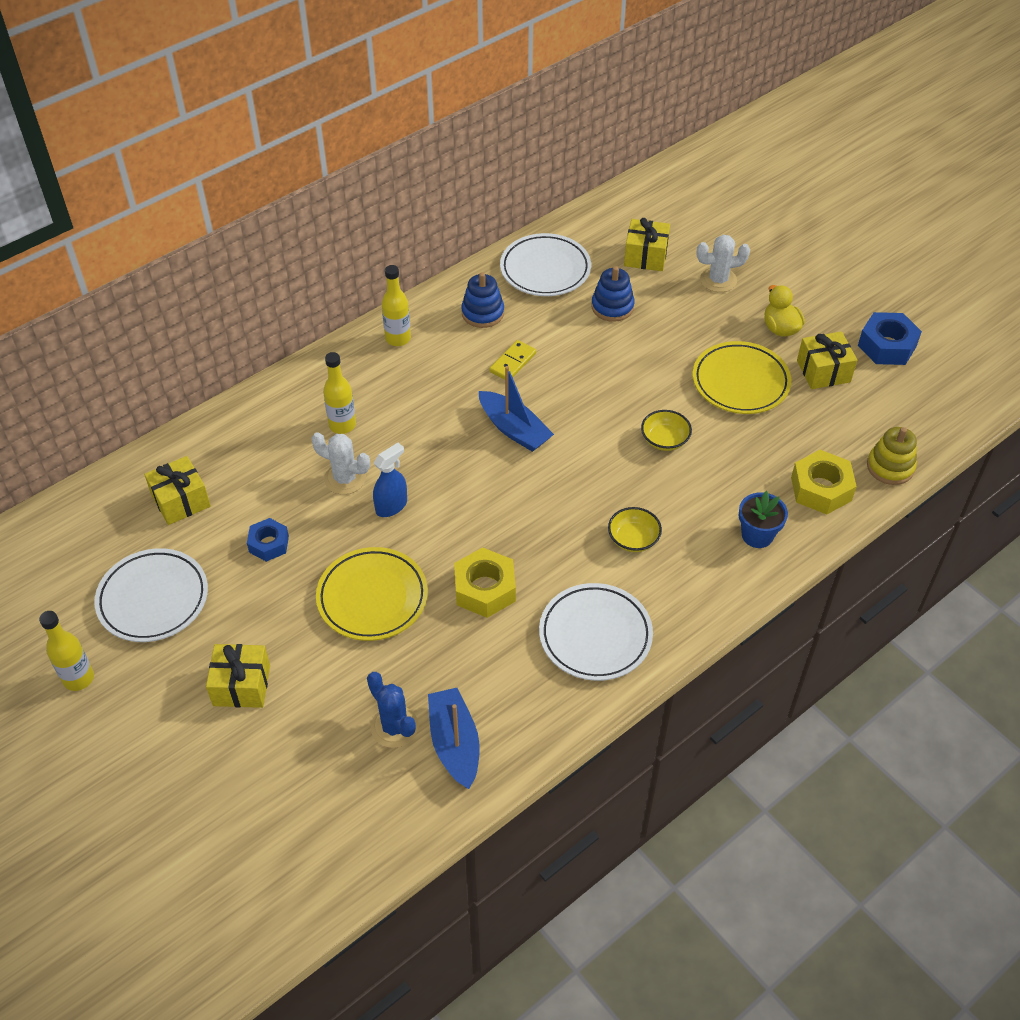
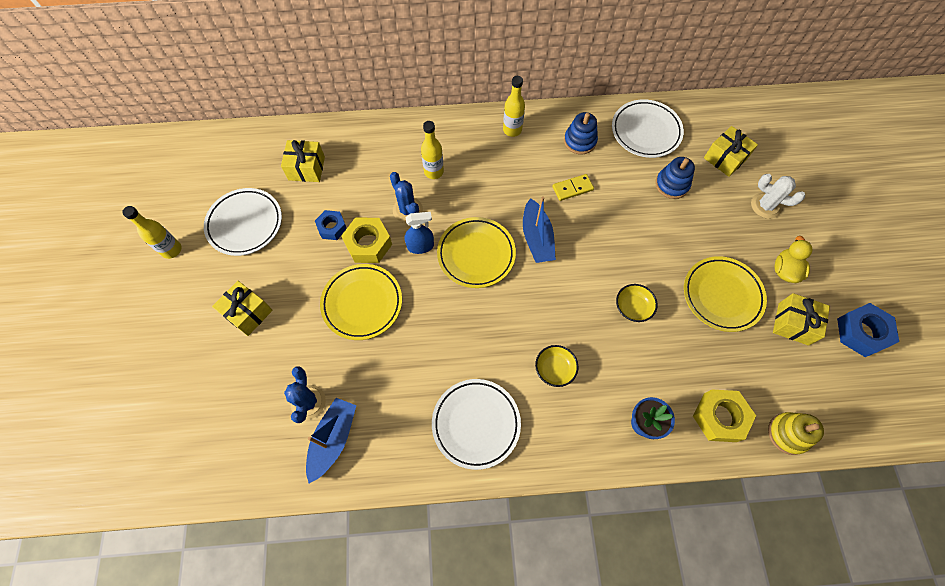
camera: 35 degrees right, 15 degrees up
white cactus [311,432,370,495] -> blue cactus [390,172,423,223]
yellow nut [454,547,516,618] -> yellow nut moved to [341,218,392,263]
none -> yellow plate [437,217,516,288]

